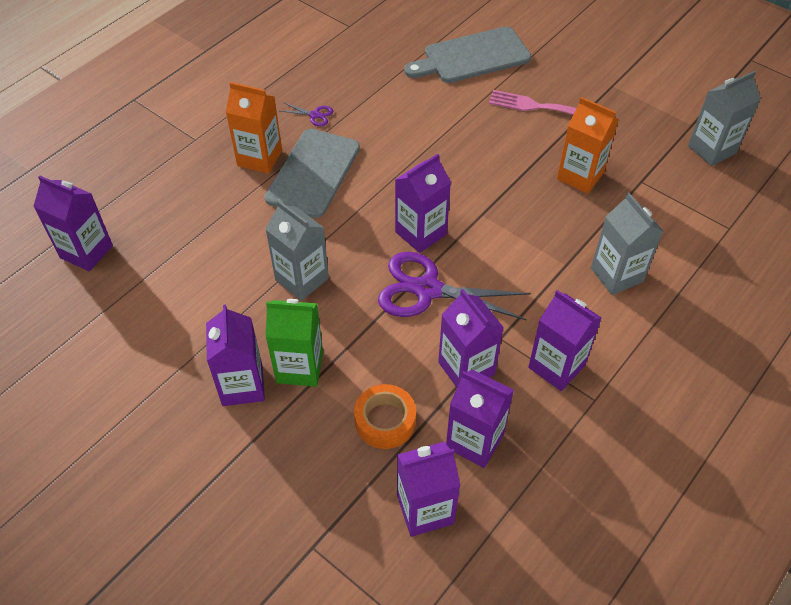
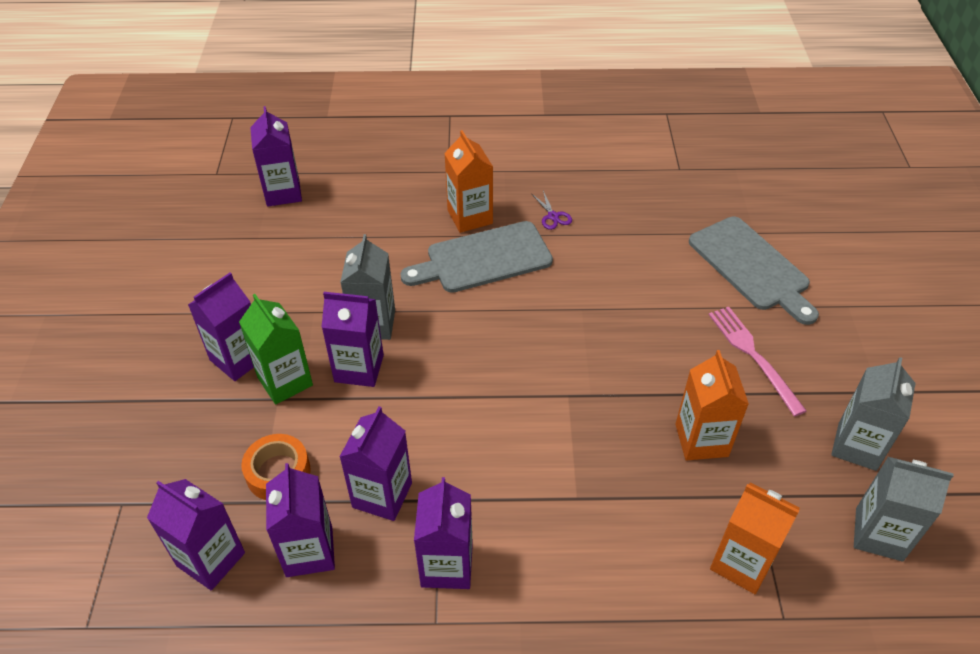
camera: 50 degrees right, 5 degrees down
purple scissors [378,252,531,320] -> none
purple carton [395,154,451,253] -> purple carton moved to [321,292,384,387]
grey cutting board [404,26,531,83] -> grey cutting board turned 150 degrees counterclockwise [689,217,819,325]
grey carton [591,193,663,295] -> grey carton moved to [831,357,916,471]
none -> orange carton [710,482,800,594]

